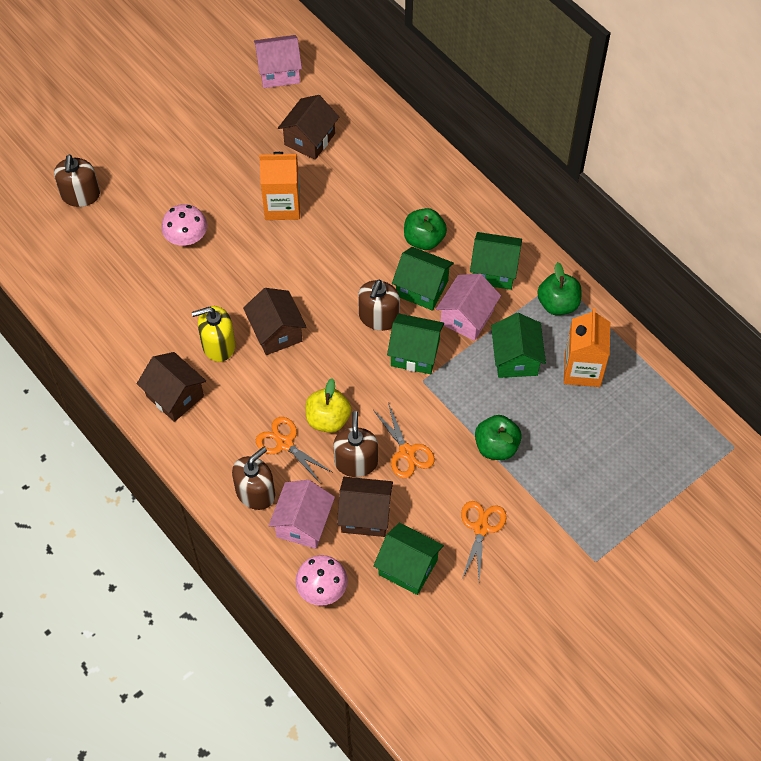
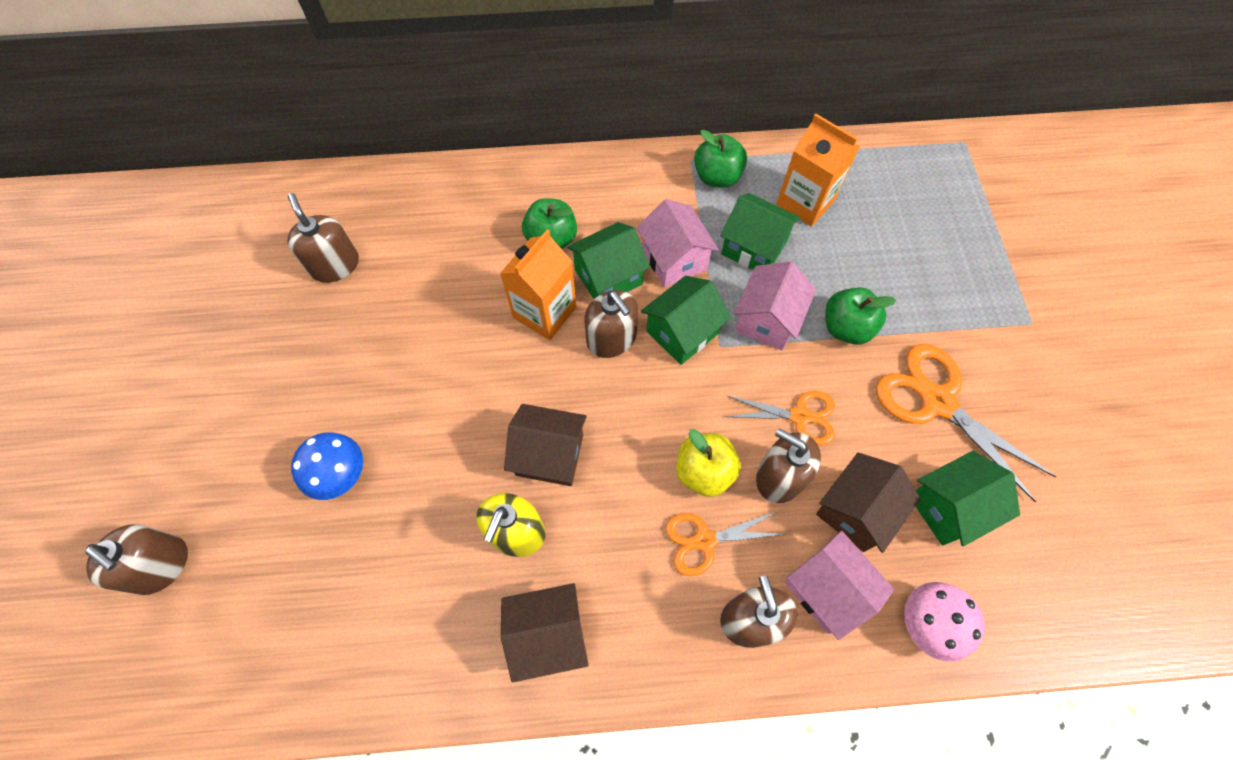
camera: 55 degrees left, 5 degrees up
pink mushroom [161,204,207,246] -> blue mushroom [291,433,363,500]
pink house [254,35,302,88] -> pink house moved to [734,262,816,350]
orange carton [259,152,300,220] -> orange carton moved to [500,229,577,340]
brown house [278,95,339,160] -> brown soap dispenser [287,193,359,283]
orange scissors [461,501,507,582] -> orange scissors [875,344,1056,502], size x1.65
green house [470,232,522,290] -> none

